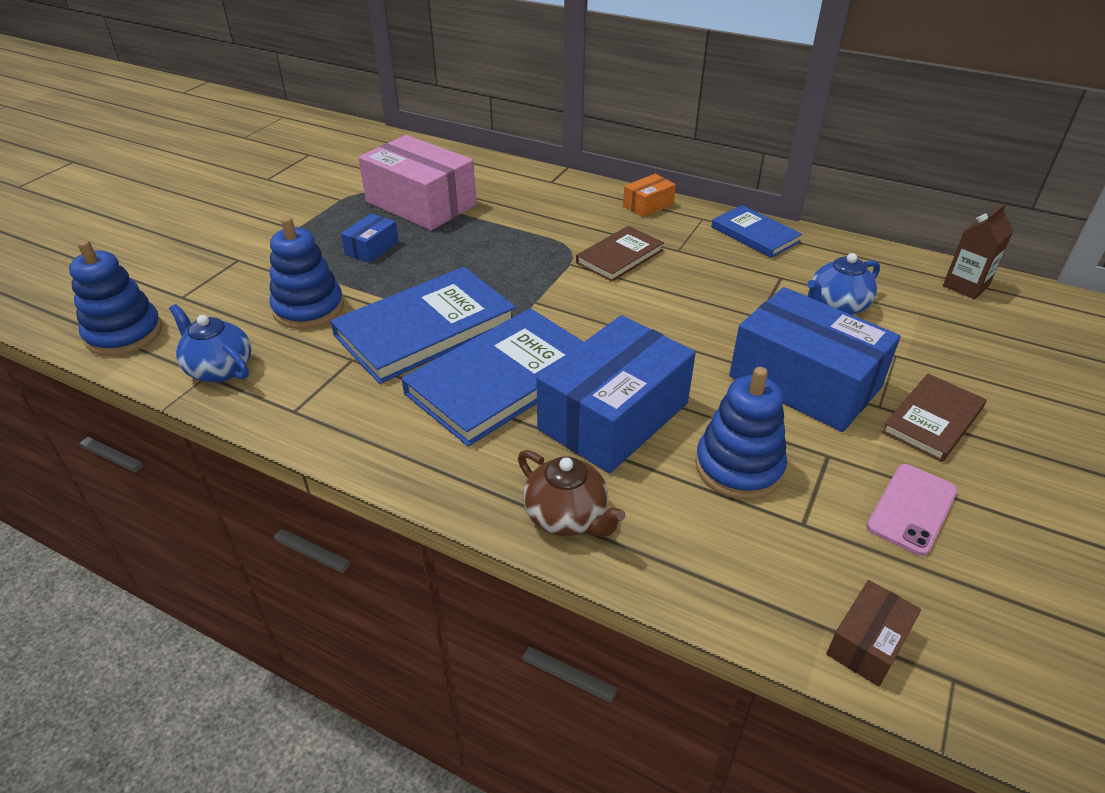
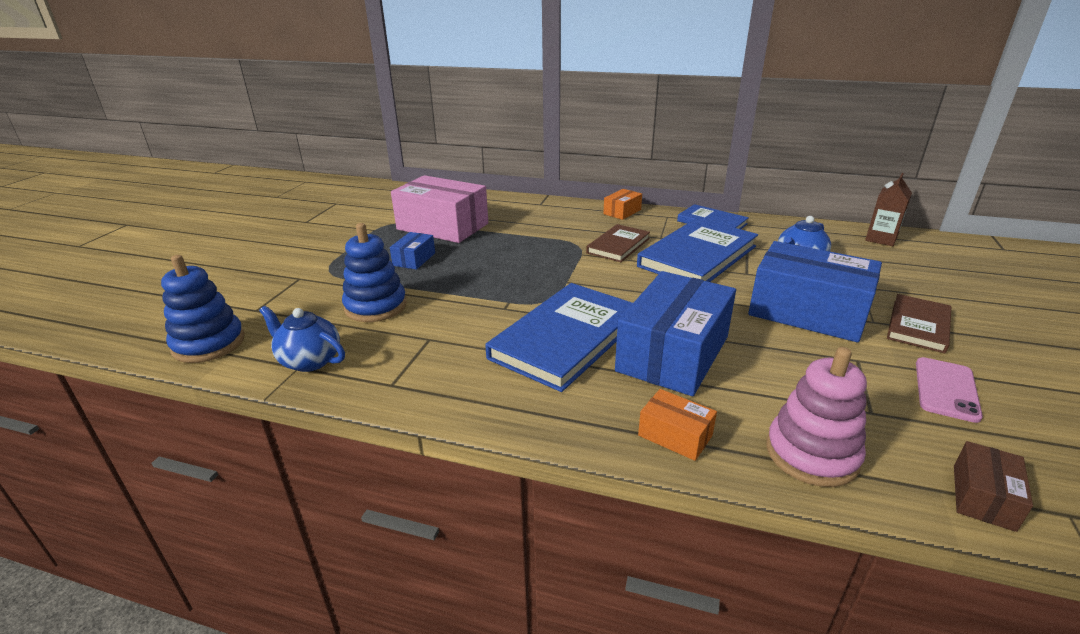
camera: 10 degrees left, 10 degrees down
blue book [330,267,516,384] -> blue book moved to [637,218,758,282]
brown teapot [518,450,626,537] -> orange box [638,389,717,461]
blue stacking toy [695,367,787,499] -> none
none -> pink stacking toy [767,347,867,487]

